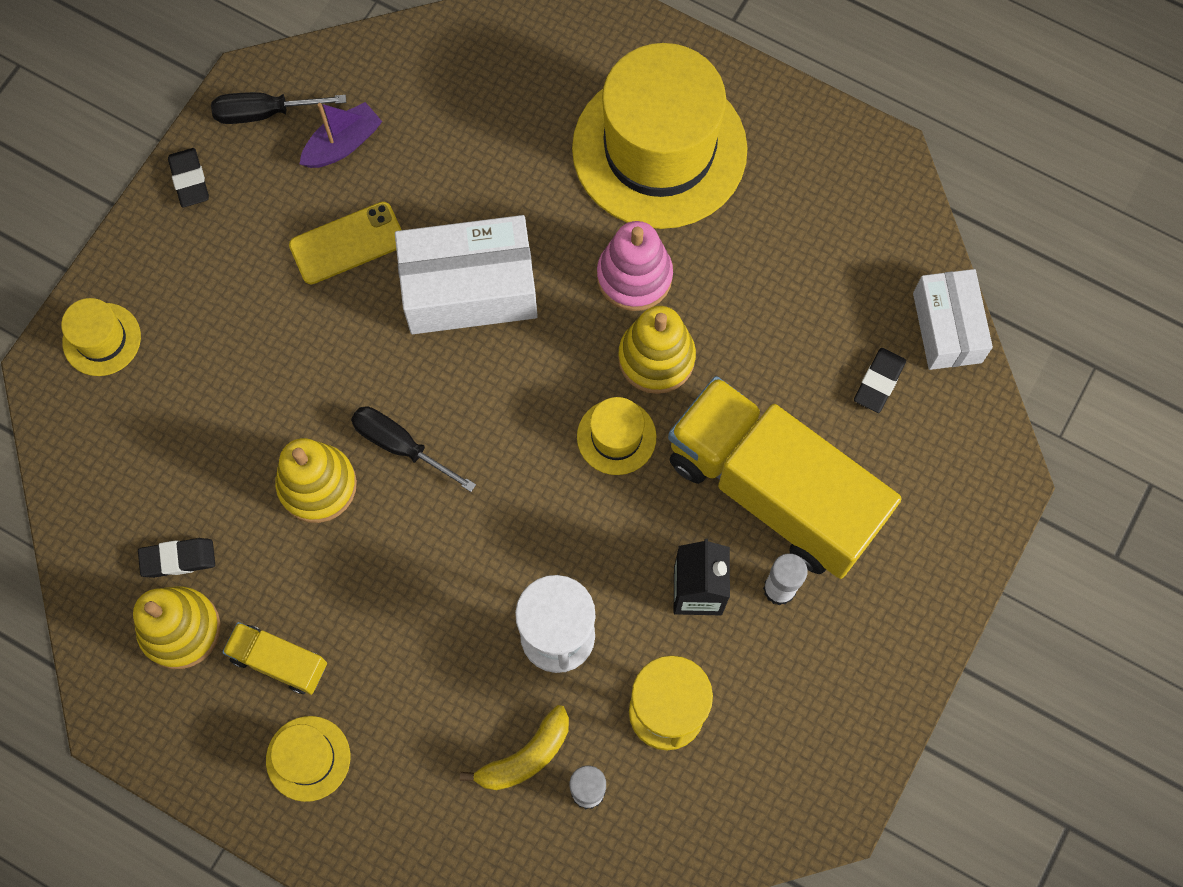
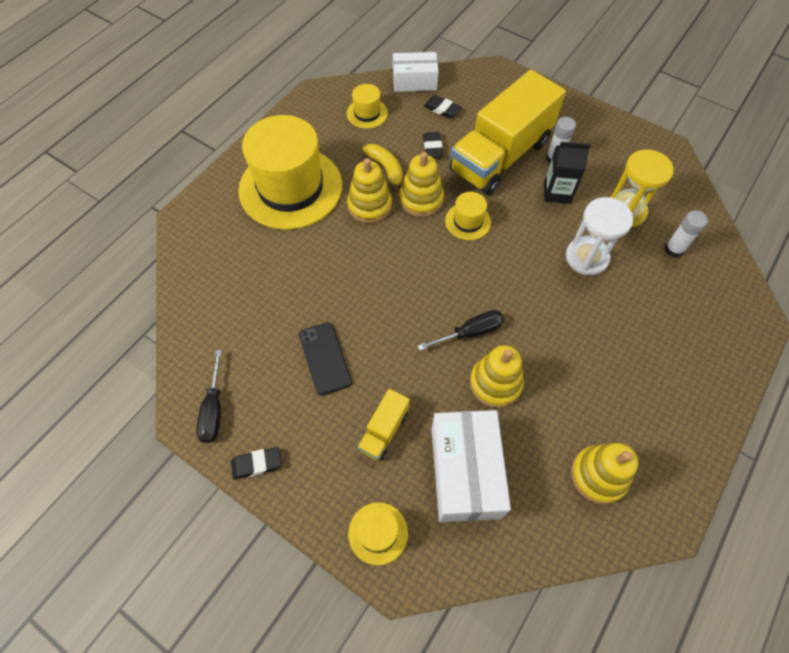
camera: 85 degrees left, 10 degrees down
black eraser [138,538,215,578] -> black eraser moved to [423,132,443,158]
yellow truck [222,622,327,695] -> yellow truck moved to [358,389,410,461]
yellow hat [266,716,350,802] -> yellow hat moved to [347,84,388,129]
yellow phone [289,202,402,284] -> black phone [299,322,352,396]
purple boat [300,102,382,168] -> none
black screwdriver [351,407,476,492] -> black screwdriver turned 150 degrees counterclockwise [418,310,504,351]
white box [395,215,538,334] -> white box moved to [431,410,511,522]
yellow banana [460,705,569,790] -> yellow banana moved to [363,144,403,192]
pink stacking toy [597,221,673,311] -> yellow stacking toy [347,158,392,223]

